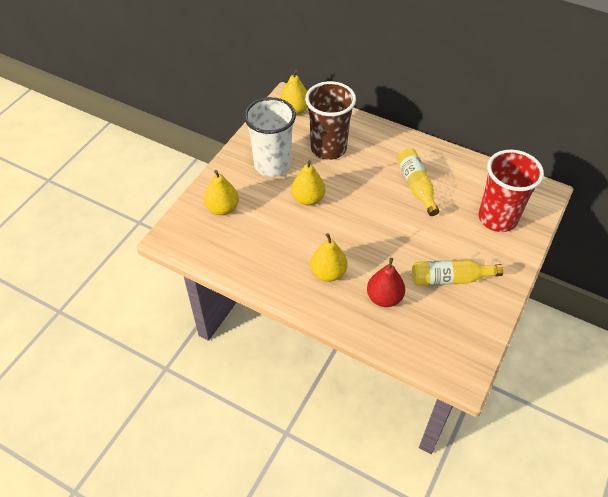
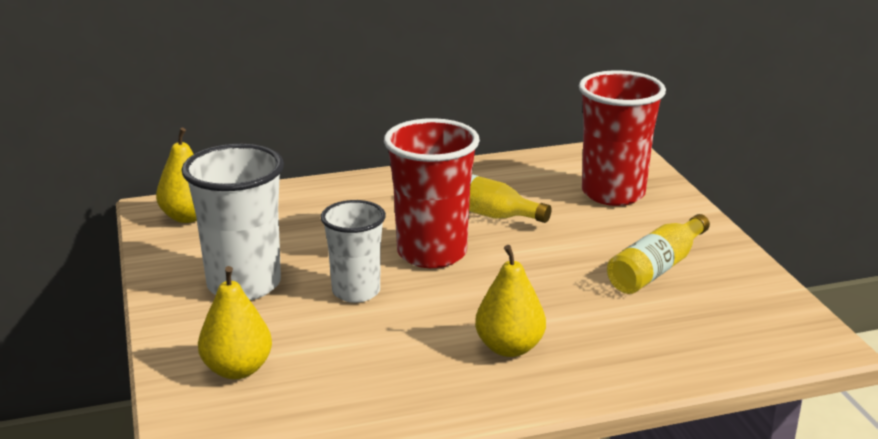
camera: 45 degrees left, 25 degrees down
yellow pear [291,160,325,205] -> white cup [321,200,386,303]
brown cup [305,81,356,160] -> none
red pear [367,258,405,307] -> none
none -> red cup [384,118,480,268]

